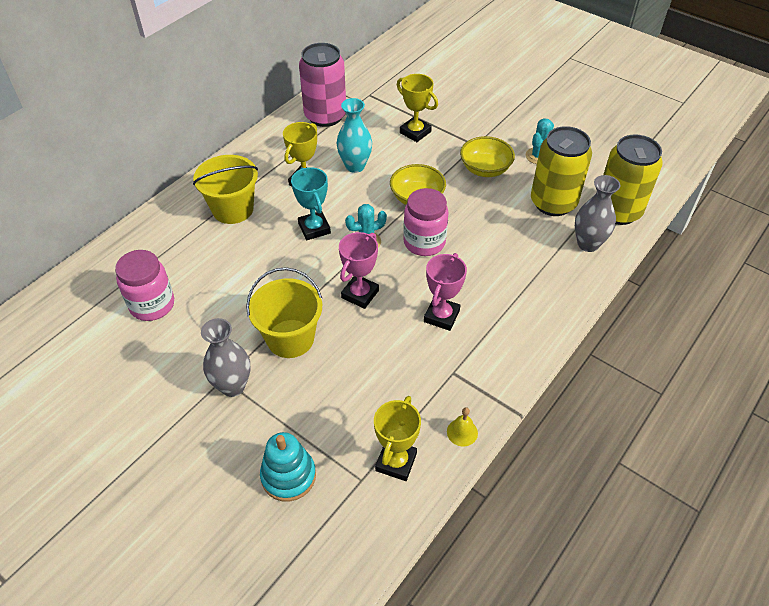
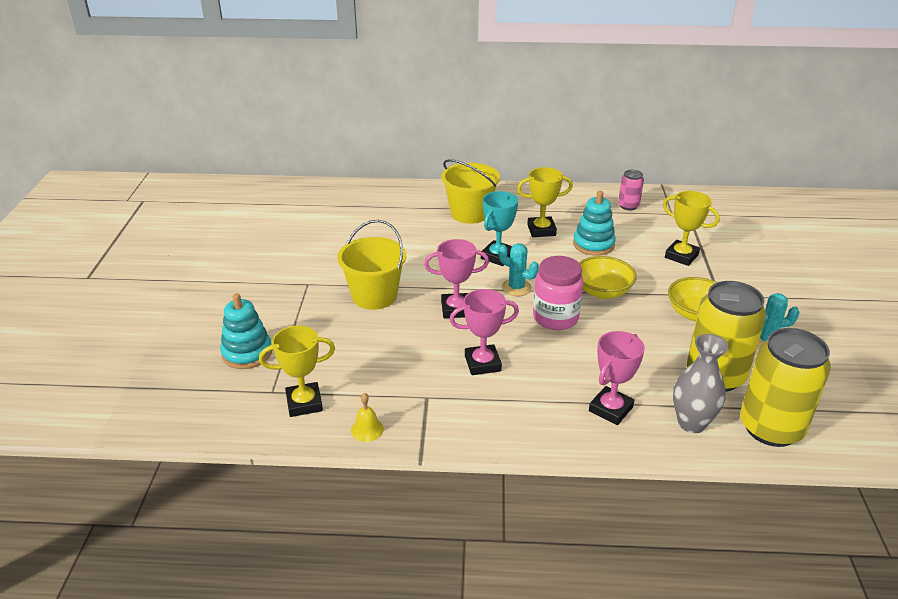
camera: 55 degrees right, 15 degrees down
pink jar [115,250,174,321] -> none
grey vase [201,318,250,397] -> none
pink can [299,43,346,127] -> pink can [618,170,644,210], size x0.49
turquoise vase [336,98,372,173] -> turquoise stacking toy [573,191,616,256]
yellow trophy [397,74,438,142] -> yellow trophy turned 60 degrees counterclockwise [663,191,720,266]
none -> pink trophy [589,331,645,425]

